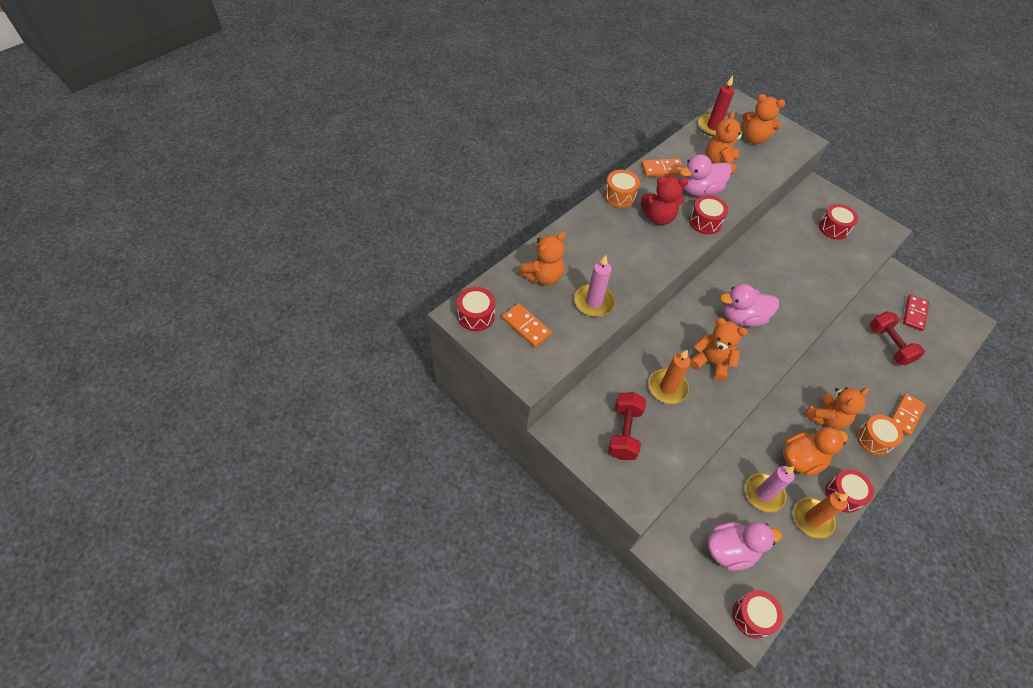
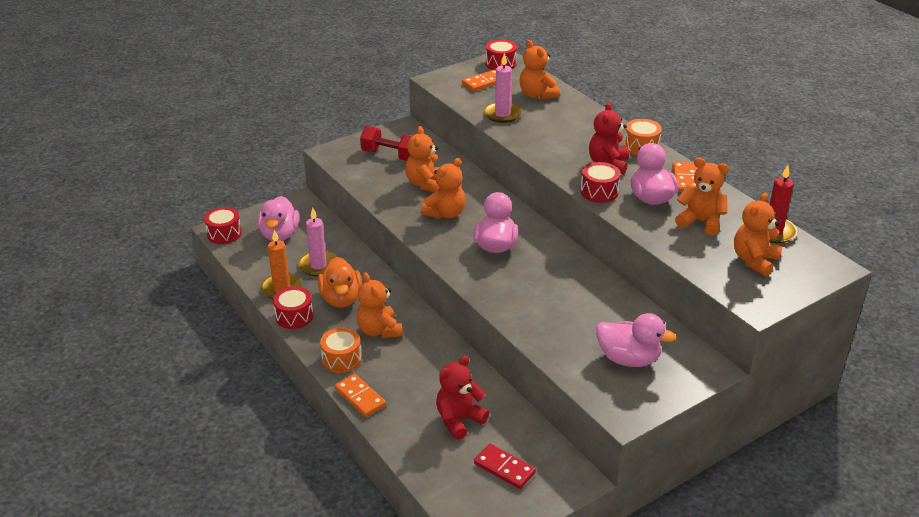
camera: 105 degrees right, 20 degrees down
orange candle [649,350,691,404] -> orange teddy bear [405,126,440,192]
red drum [819,204,858,240] -> pink duck [596,313,676,367]
red dumbbell [869,311,925,365] -> red teddy bear [436,355,489,440]

